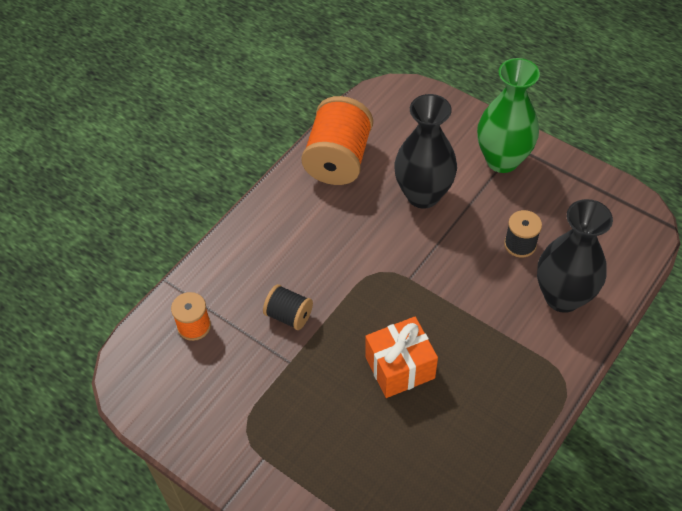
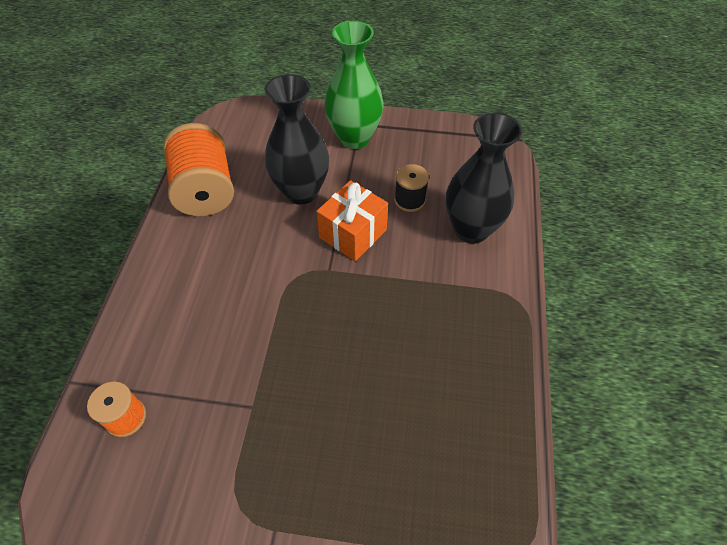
camera: 30 degrees left, 0 degrees up
black spool [263,284,313,330] -> none
orange gift [365,316,438,398] -> orange gift moved to [316,180,388,261]

